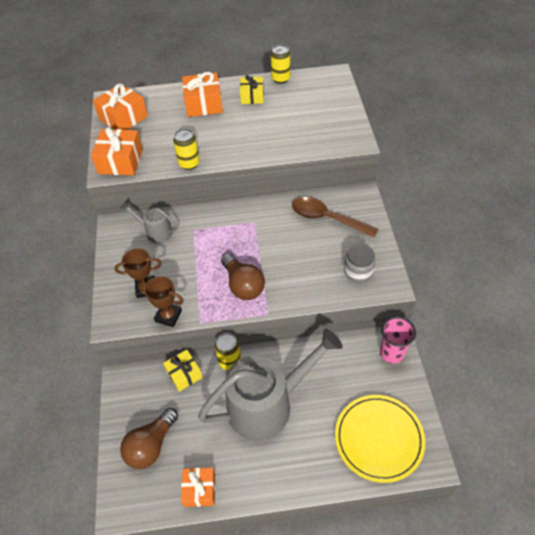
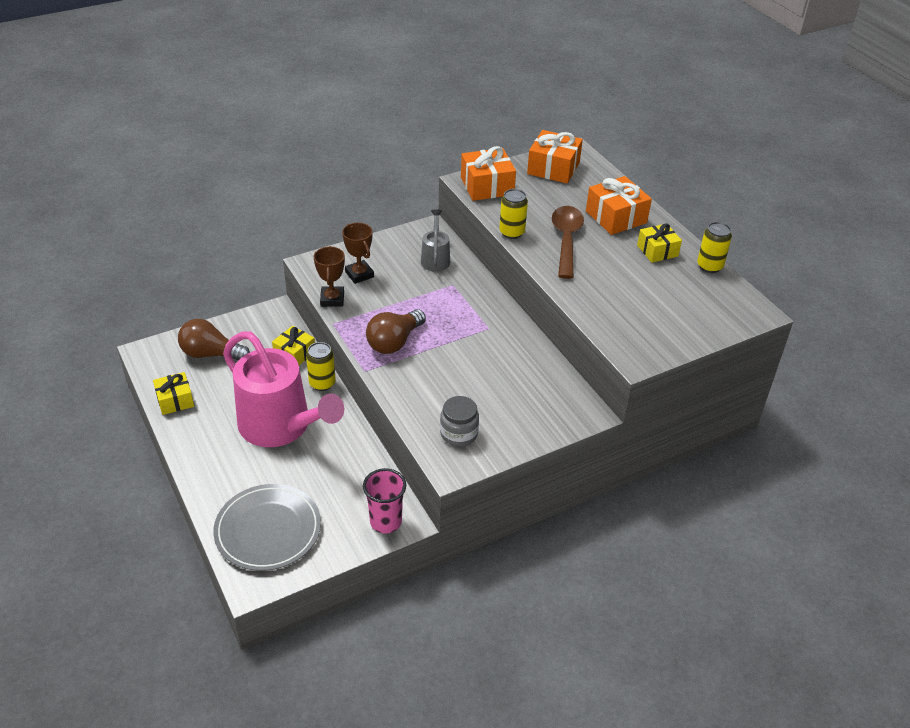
camera: 65 degrees right, 10 degrees down
orange gift [181,468,215,507] -> yellow gift [153,372,194,415]
grey watering can [198,329,343,440] -> pink watering can [223,331,344,447]
brown spoon [292,197,378,237] -> brown spoon moved to [552,206,584,279]
yellow plate [335,395,425,483] -> grey plate [213,484,321,571]

